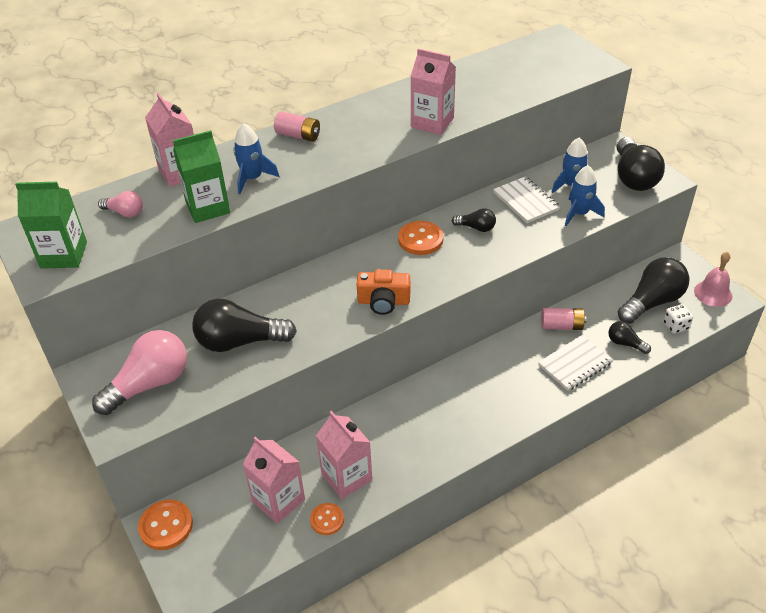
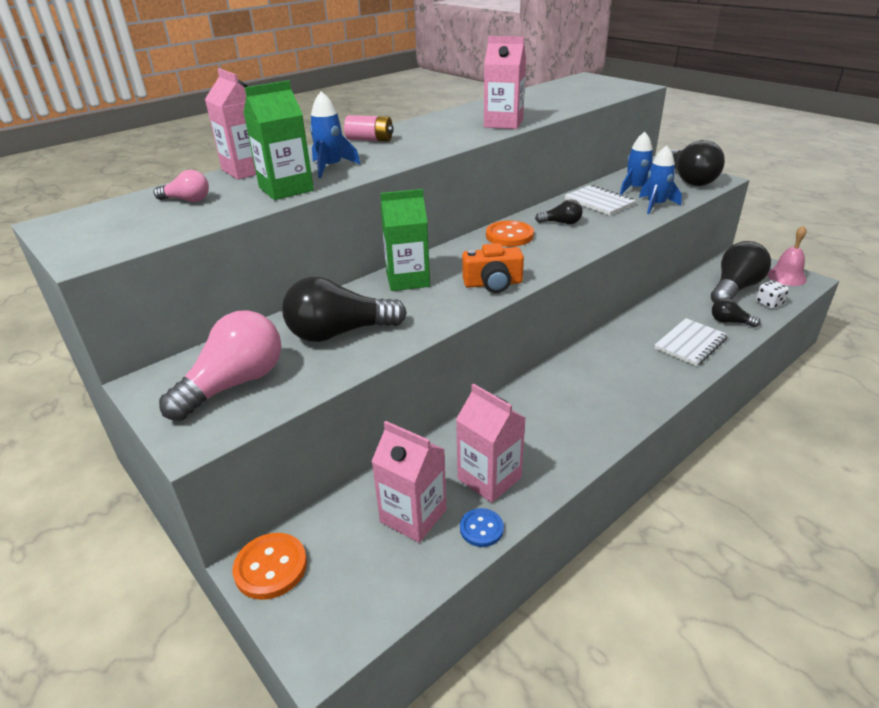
camera: 10 degrees left, 10 degrees down
green carton [15,182,87,269] -> green carton moved to [381,189,430,291]
orange button [310,503,344,535] -> blue button [460,508,504,547]
pink battery [541,308,586,330] -> none

